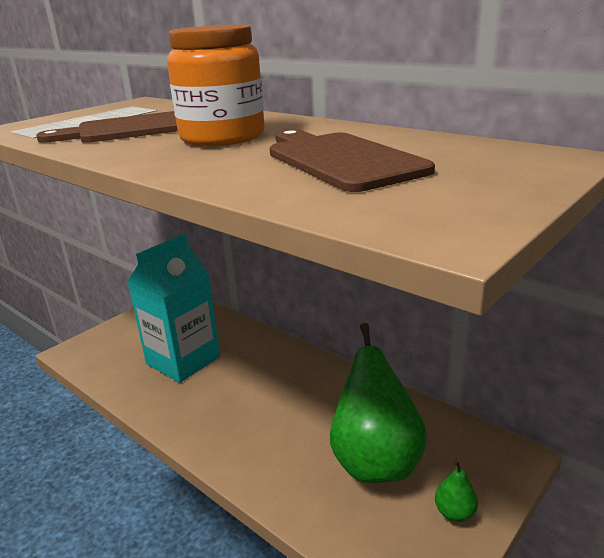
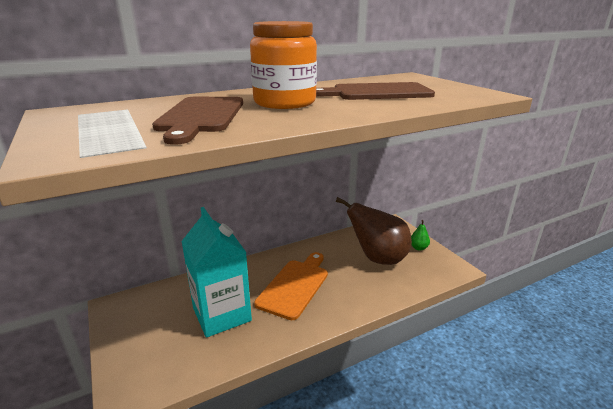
camera: 70 degrees left, 0 degrees up
green pear [330,323,427,483] -> brown pear [336,197,412,265]
none -> orange cutting board [254,252,328,320]

